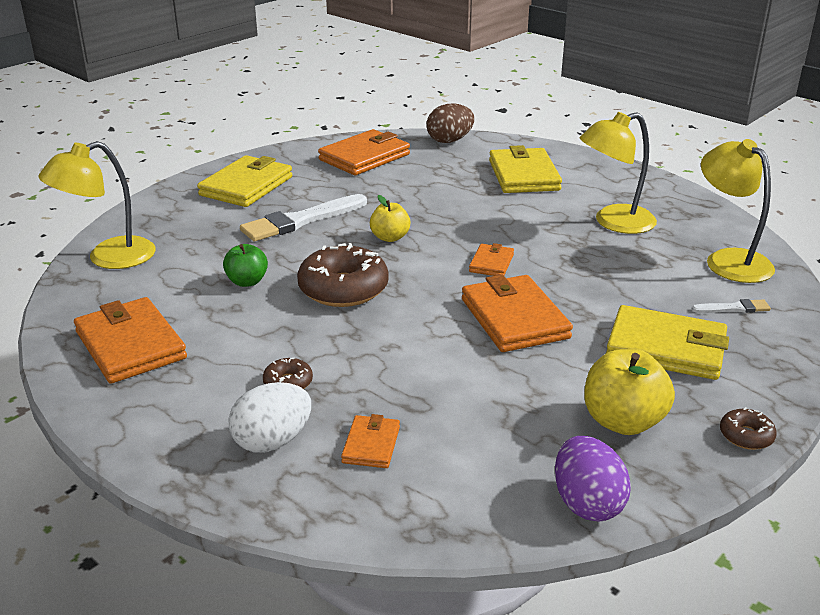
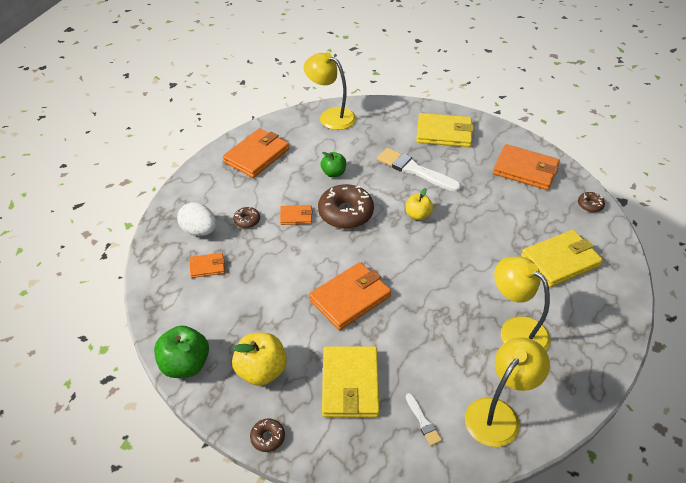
camera: 70 degrees right, 15 degrees up
brown egg [427,103,474,143] -> brown donut [578,192,605,212]
orange wallet [469,243,514,276] -> orange wallet moved to [280,205,313,225]
purple egg [555,436,631,522] -> green apple [154,326,209,378]

